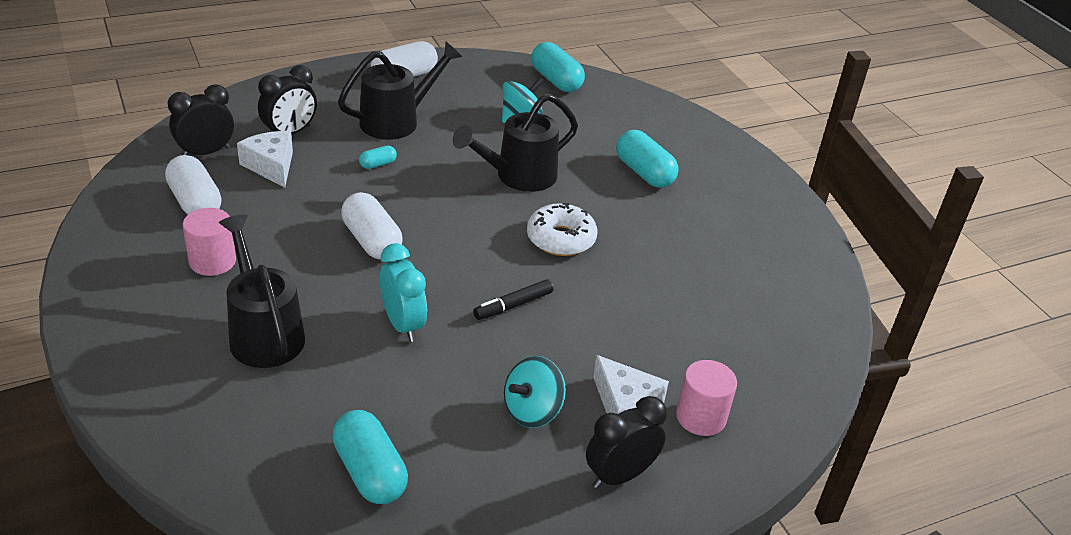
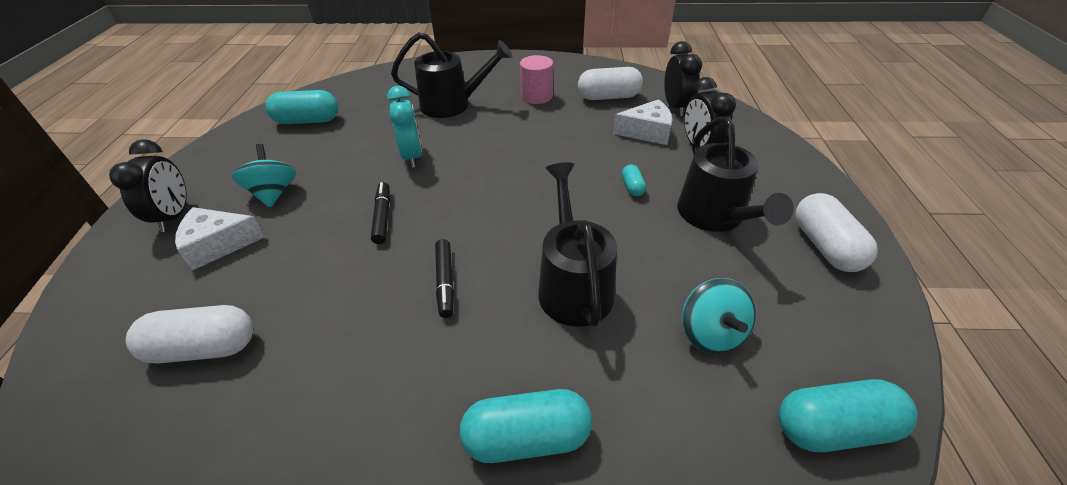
camera: 120 degrees right, 5 degrees up
white capsule [341,192,403,259] -> white capsule moved to [126,305,253,364]
turquoise clock [380,243,427,342] -> turquoise clock turned 105 degrees counterclockwise [387,86,422,168]
white donut [527,203,597,256] -> black marker [435,239,454,318]
pink cylinder [676,360,737,436] -> none

